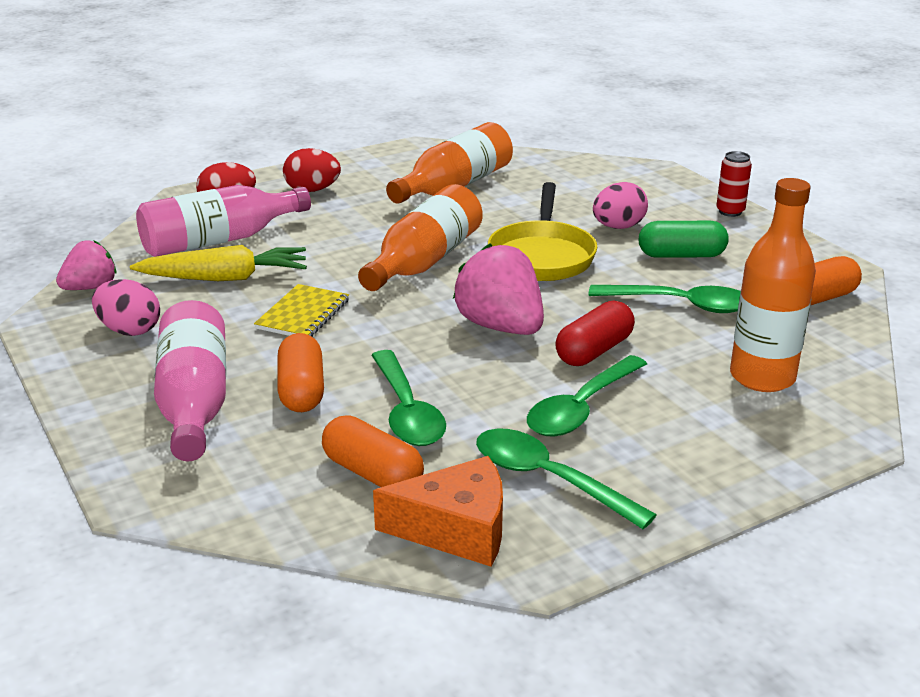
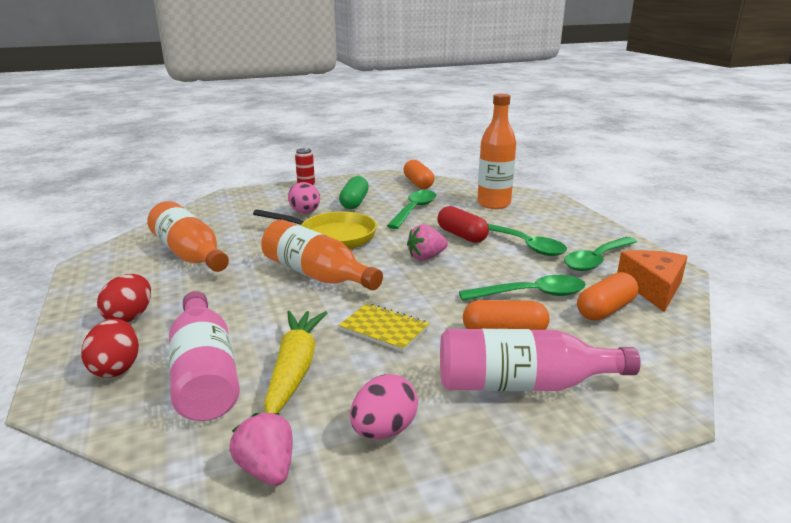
camera: 80 degrees left, 5 degrees down
pink strawberry [453,243,544,335] -> pink strawberry [407,224,448,261], size x0.62

